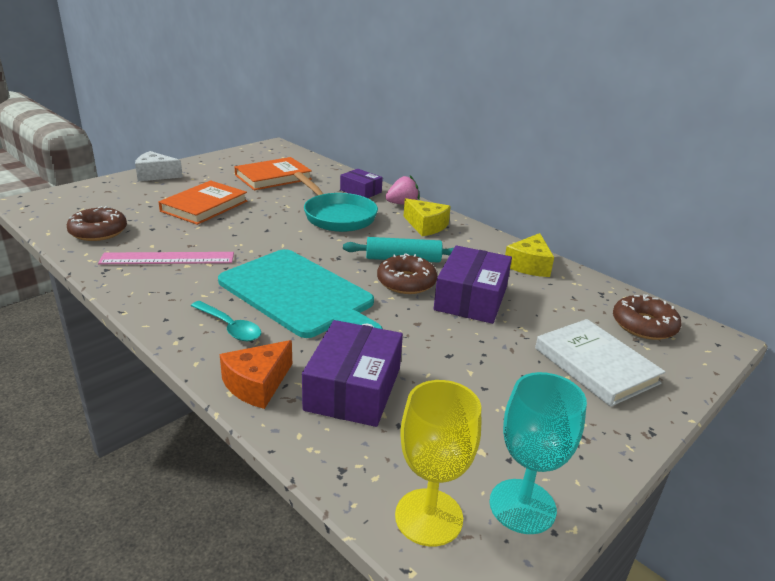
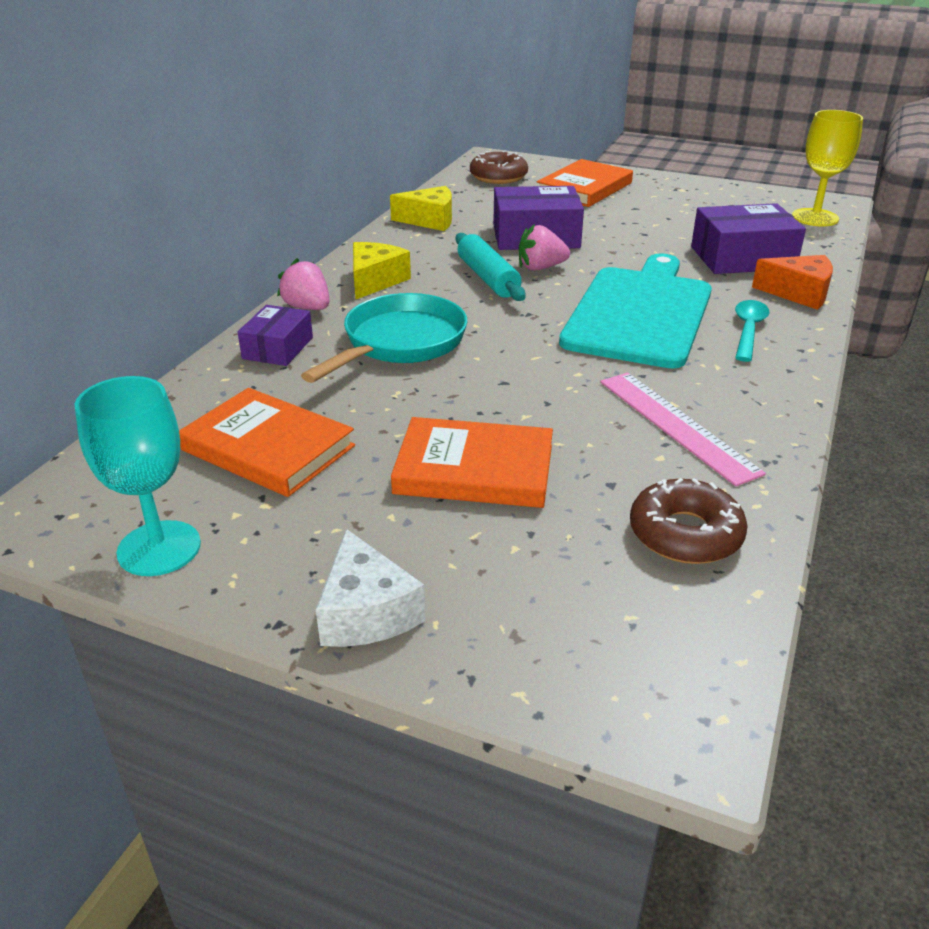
camera: 110 degrees left, 5 degrees up
brown donut [377,254,437,294] -> pink strawberry [519,224,570,271]
turquoise goblet [490,372,587,534] -> turquoise goblet moved to [74,376,201,576]
white book [535,319,665,407] -> orange book [537,159,633,207]

